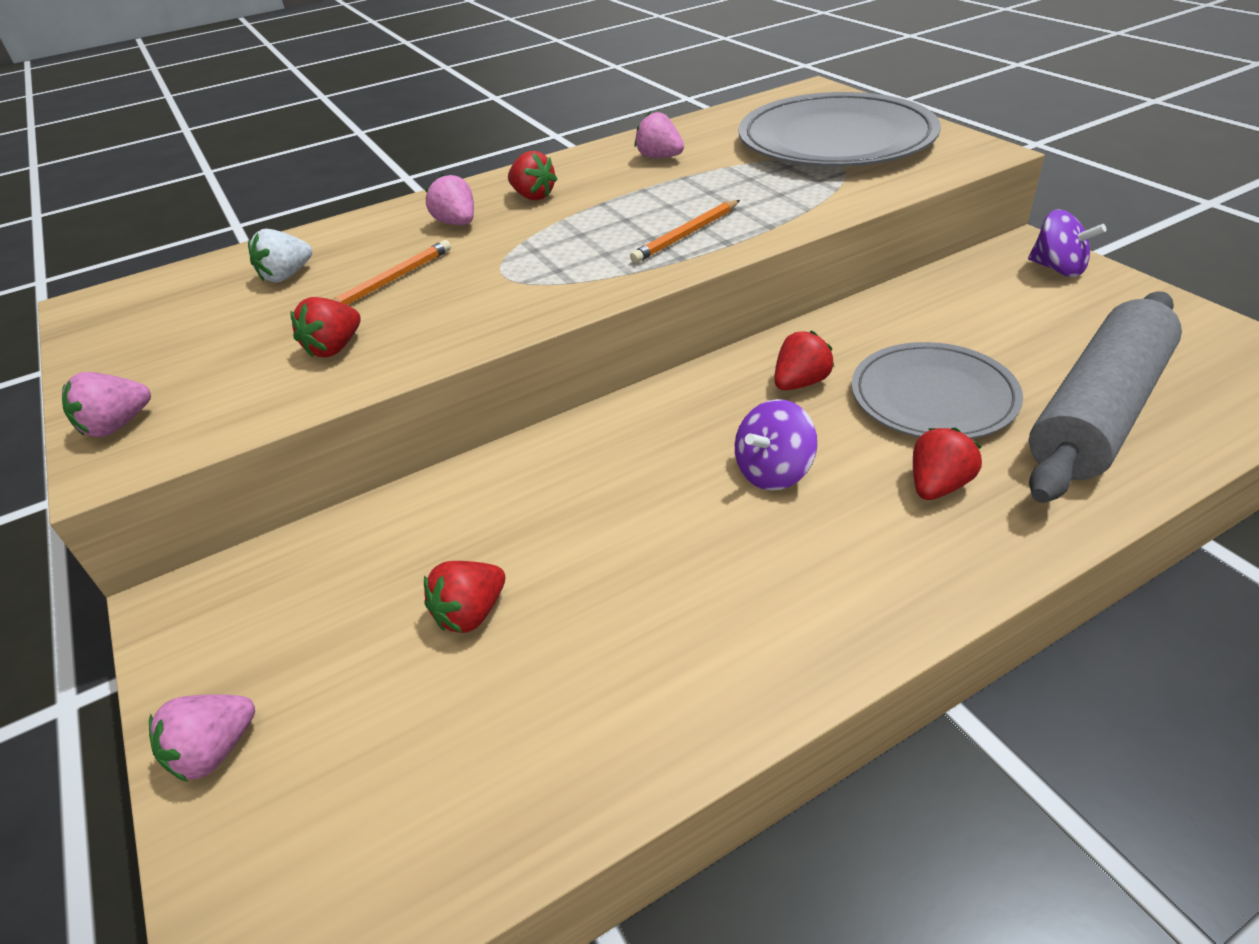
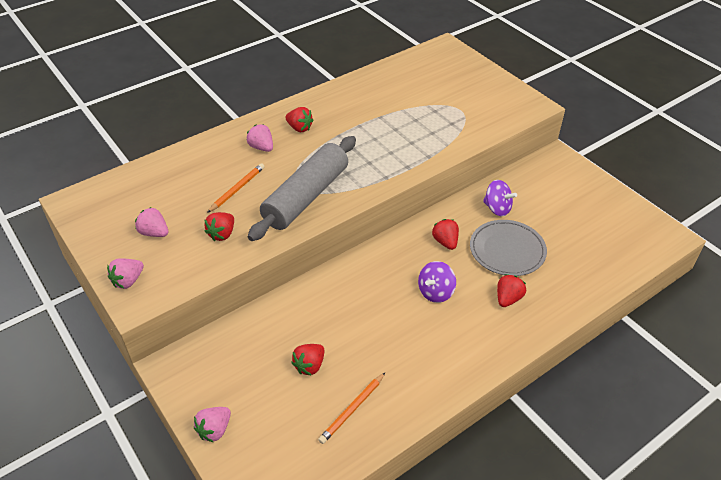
camera: 10 degrees left, 5 degrees up
white strawberry [248,229,312,283] -> none
orange pencil [630,200,740,263] -> orange pencil moved to [318,373,385,444]
pink strawberry [635,112,684,158] -> pink strawberry moved to [135,207,168,237]
grey plate [738,92,941,167] -> none
red strawberry [774,331,834,390] -> red strawberry turned 60 degrees counterclockwise [432,219,459,250]
purple spinning top [1028,209,1107,277] -> purple spinning top moved to [483,180,517,216]
grey rolling pin [1029,291,1182,503] -> grey rolling pin moved to [248,136,356,241]

